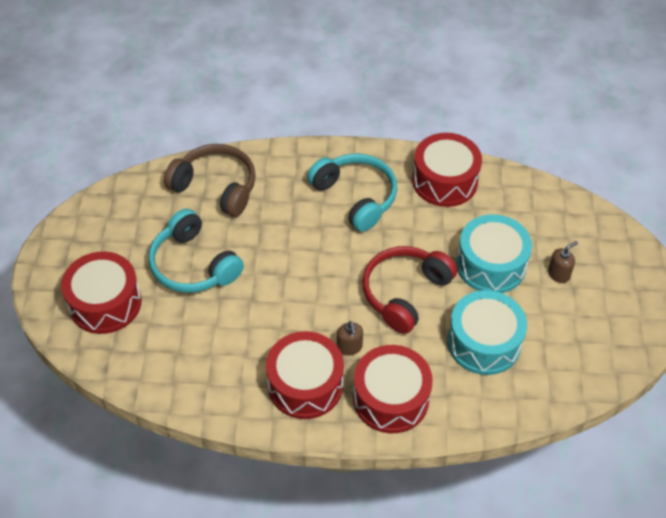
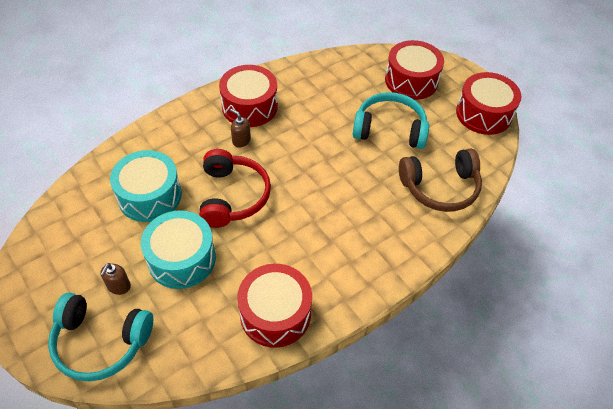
camera: 140 degrees right, 0 degrees up
turquoise headphones [307,154,397,232] -> turquoise headphones moved to [48,293,153,382]
red drum [353,345,433,433] -> red drum moved to [456,72,521,135]

